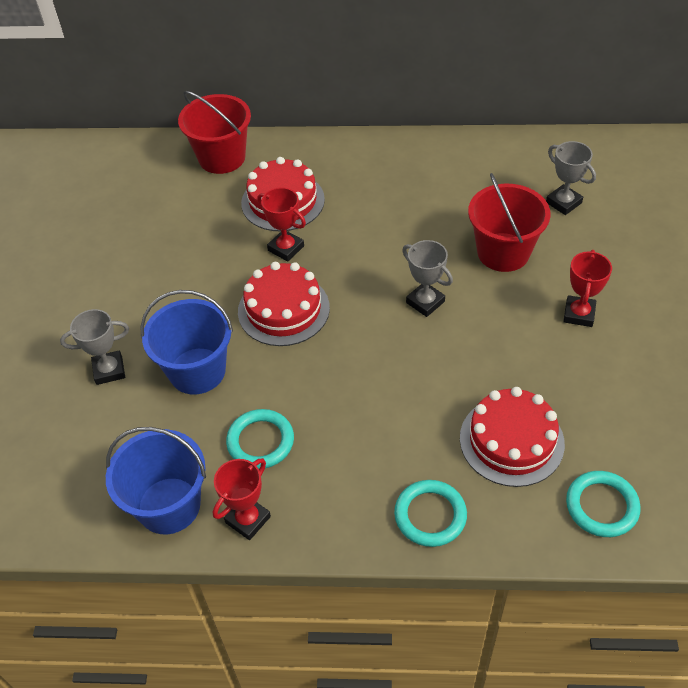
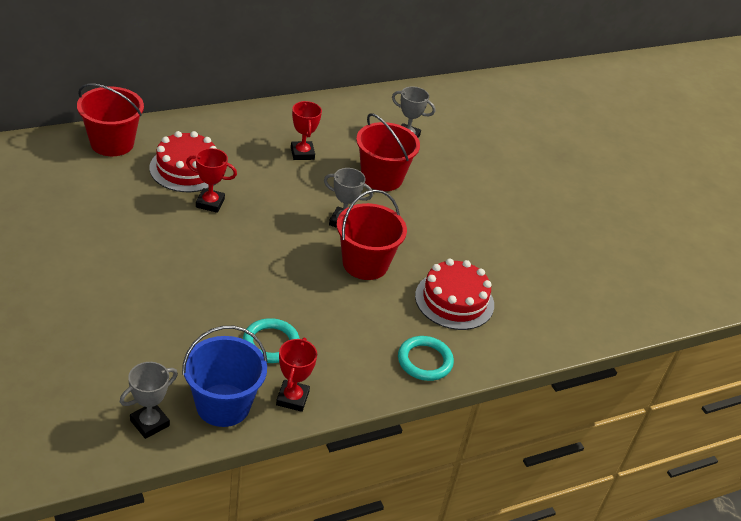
camera: 35 degrees left, 10 degrees down
grey trophy [60,309,129,385] -> grey trophy moved to [120,362,178,439]
blue bucket [140,290,233,394] -> none
red cake [238,262,330,346] -> none
red trophy [563,250,612,327] -> red trophy moved to [291,101,322,160]
turquoise ring [566,471,641,537] -> none
none -> red bucket [337,189,407,280]

